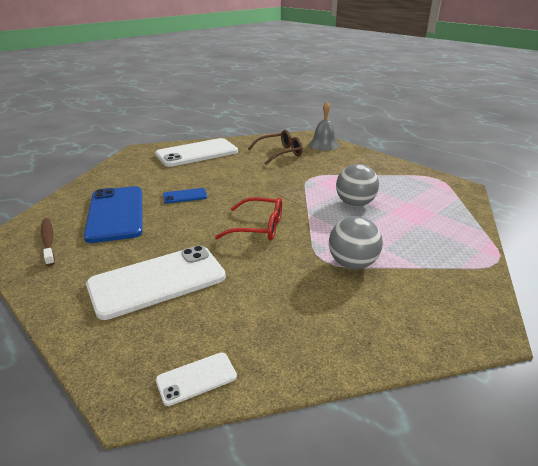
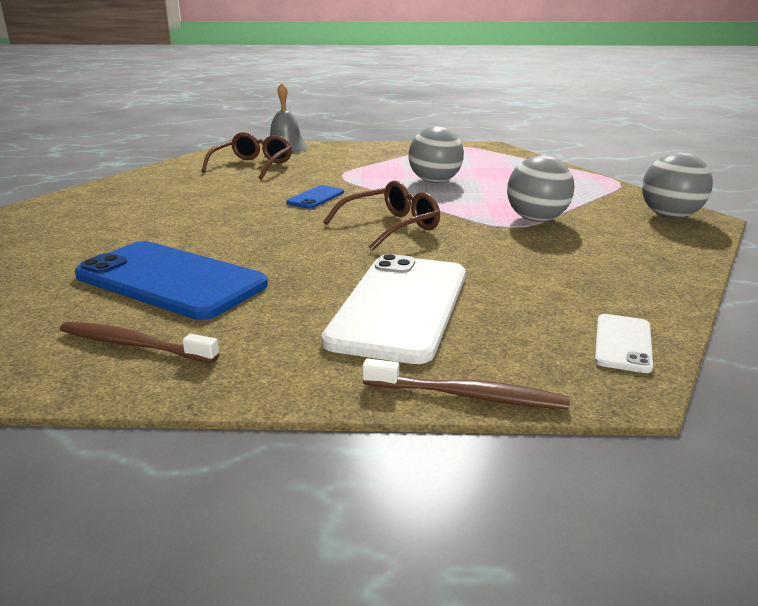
camera: 45 degrees left, 5 degrees down
white phone [155,138,238,167] -> none
blue phone [163,188,207,204] -> blue phone moved to [286,185,344,209]
red glasses [215,197,282,241] -> brown glasses [323,181,440,251]
none -> brown toothbrush [362,358,570,409]
none -> grey ball [642,153,713,218]

